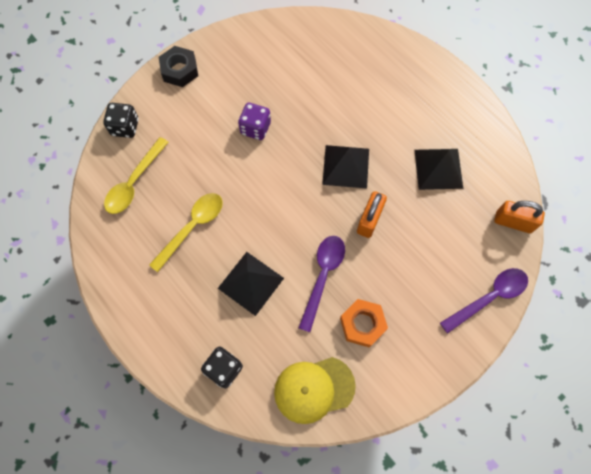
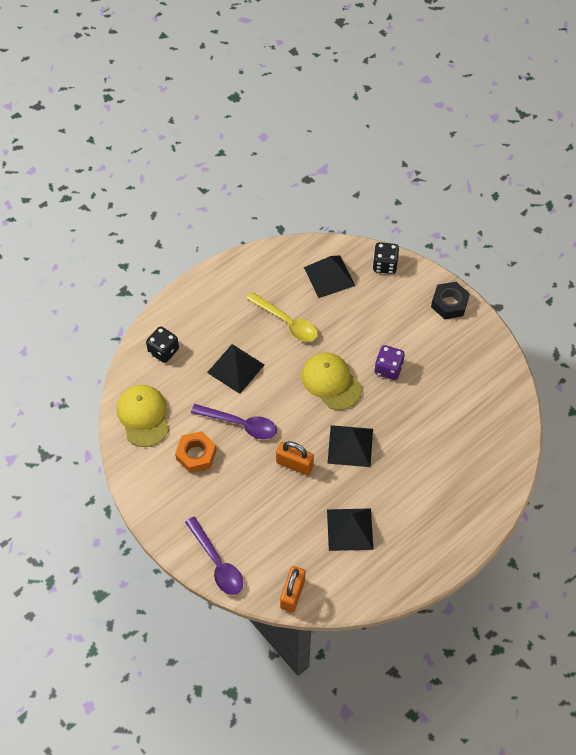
camera: 90 degrees right, 10 degrees down
yellow spoon [104,137,169,214] -> black pyramid [304,255,355,298]
none -> yellow cap [301,352,362,410]

